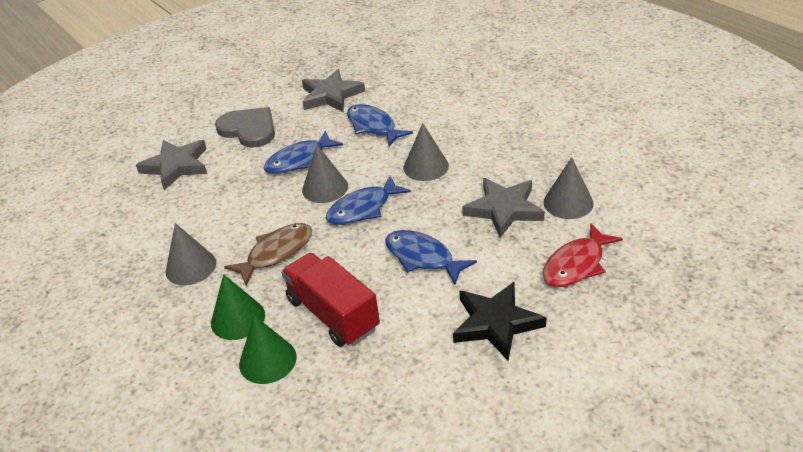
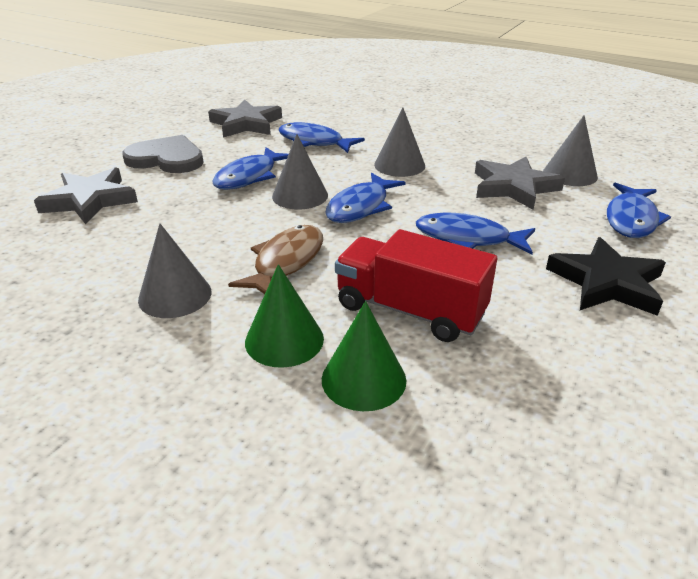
camera: 25 degrees left, 5 degrees down
red fish [543,223,623,287] -> blue fish [607,183,671,238]

